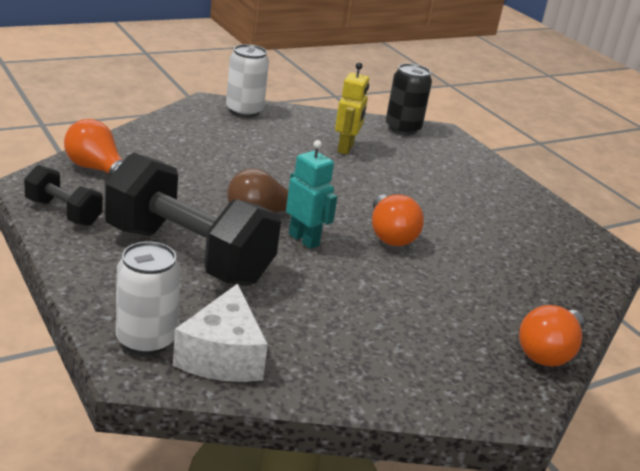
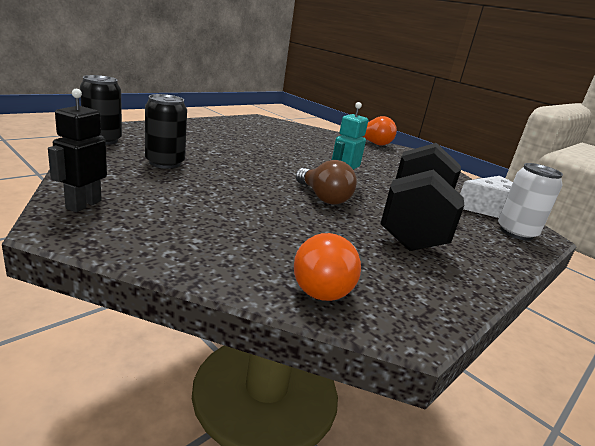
camera: 105 degrees left, 5 degrees down
black dumbbell [24,165,103,226] -> none
white can [226,44,269,117] -> black robot [48,89,107,212]
yellow robot [335,63,369,155] -> black can [145,94,187,169]
orange light bulb [372,194,424,246] -> none

